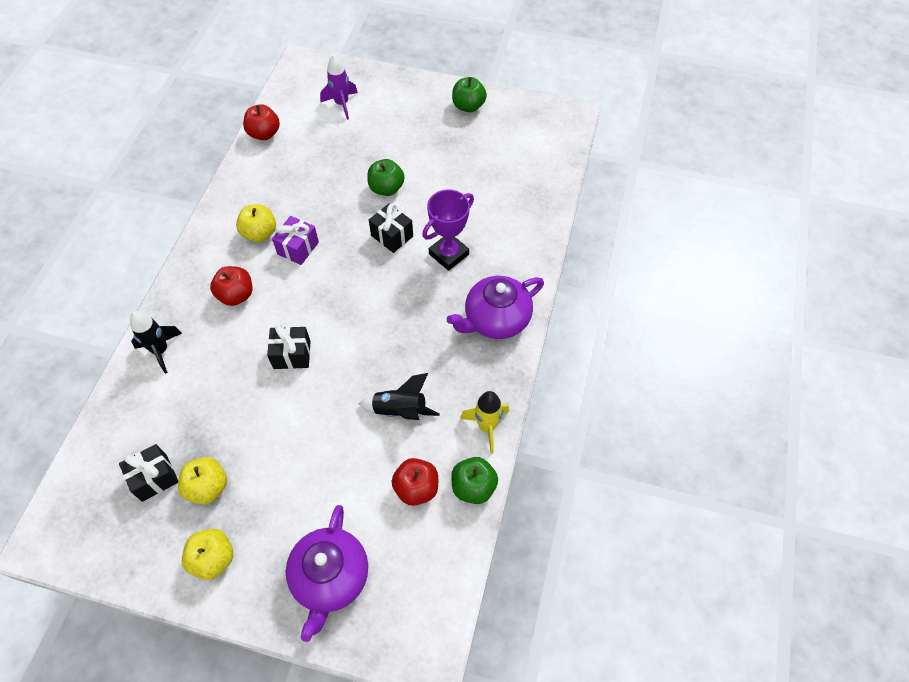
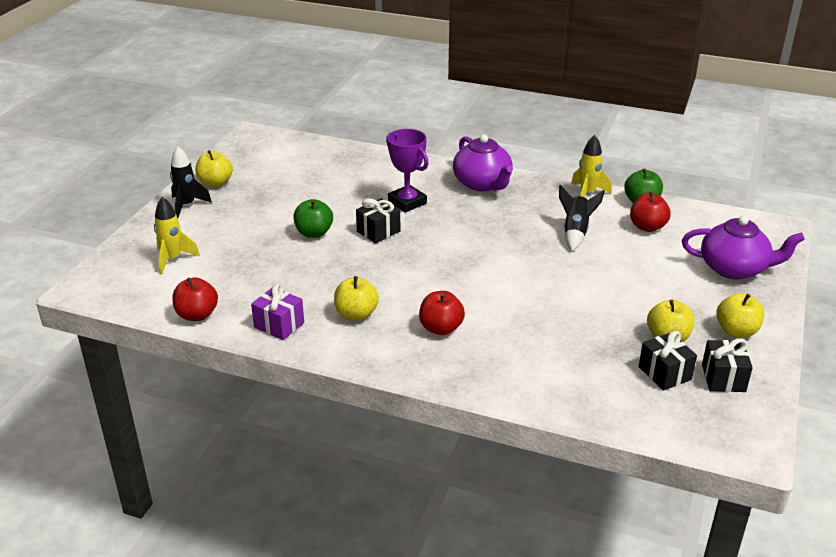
camera: 85 degrees left, 25 degrees down
black rocket [130,311,182,374] -> black rocket moved to [170,146,212,219]
black gift [267,324,311,369] -> black gift moved to [702,338,753,392]
purple gift [272,216,319,265] -> purple gift moved to [251,284,304,340]
purple rocket [320,55,358,120] -> yellow rocket [154,197,200,274]
green apple [452,77,487,112] -> yellow apple [196,150,233,187]

